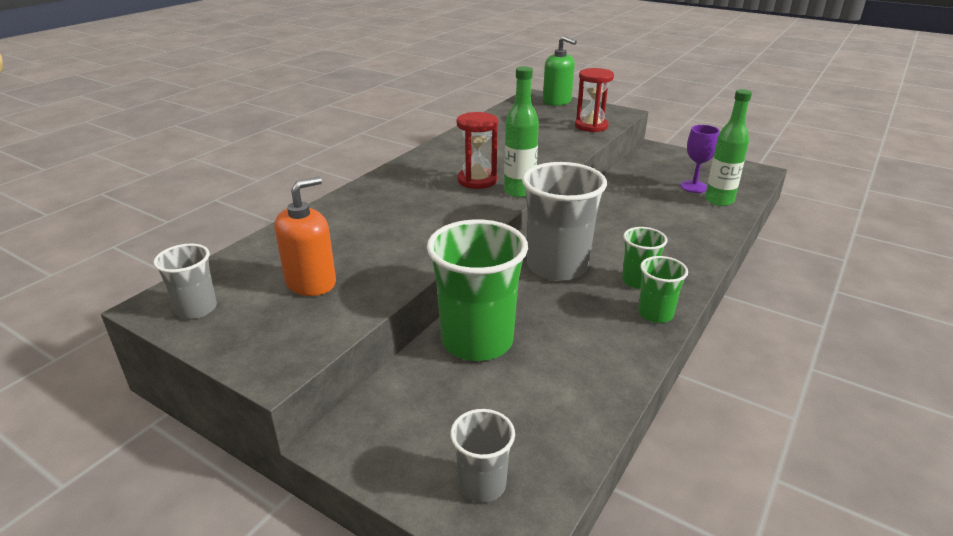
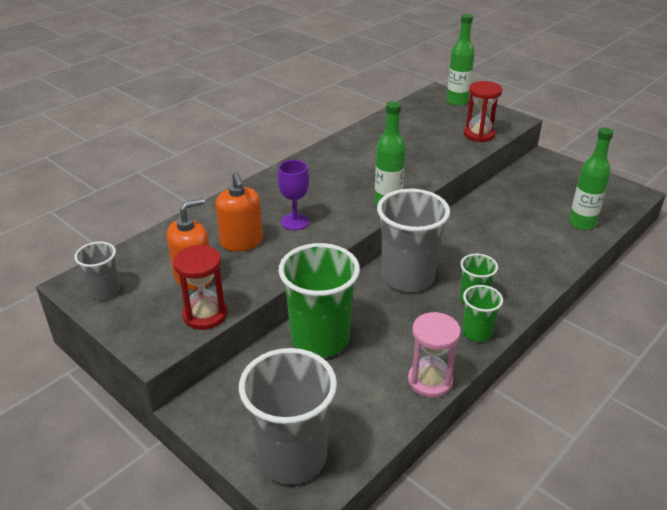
camera: 10 degrees right, 5 degrees up
grey cup [450,409,515,503] -> grey cup [239,348,337,485], size x1.95
red hourglass [457,112,498,189] -> red hourglass moved to [173,245,227,330]
green soap dispenser [543,36,577,106] -> green bottle [447,14,475,106]
purple goblet [680,125,720,193] -> purple goblet moved to [278,160,309,230]
none -> orange soap dispenser [215,172,263,252]
none -> pink hourglass [408,312,461,398]

